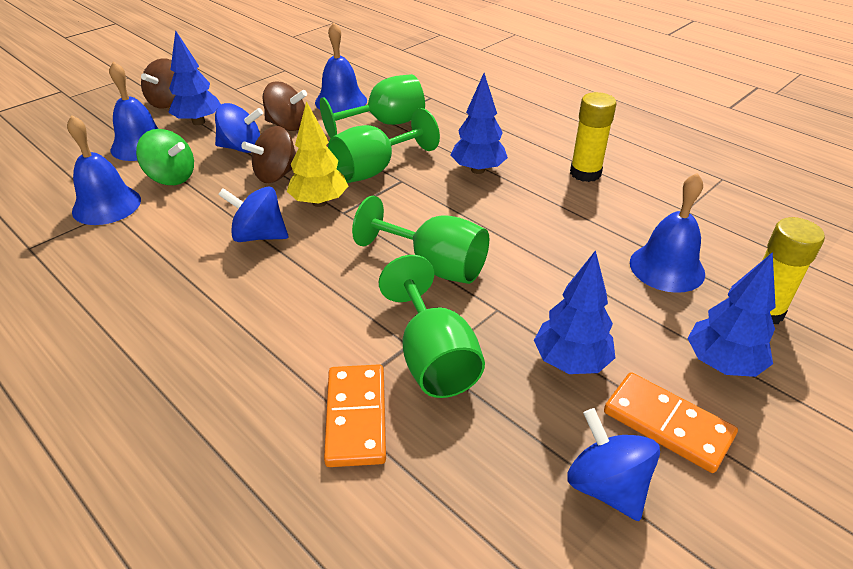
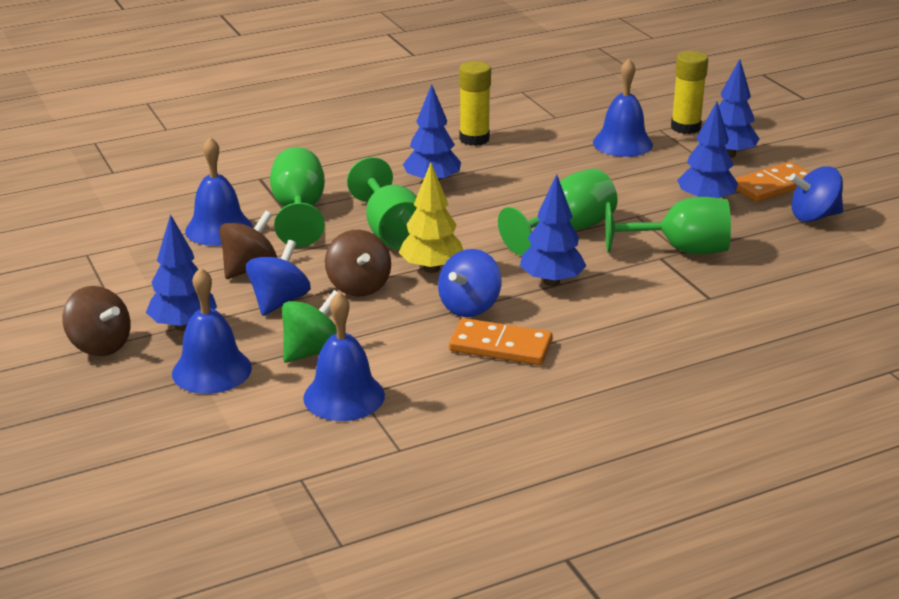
camera: 70 degrees left, 10 degrees down
orange domino [324,364,386,467] -> orange domino moved to [449,318,553,365]
none -> blue tree [520,174,586,286]

